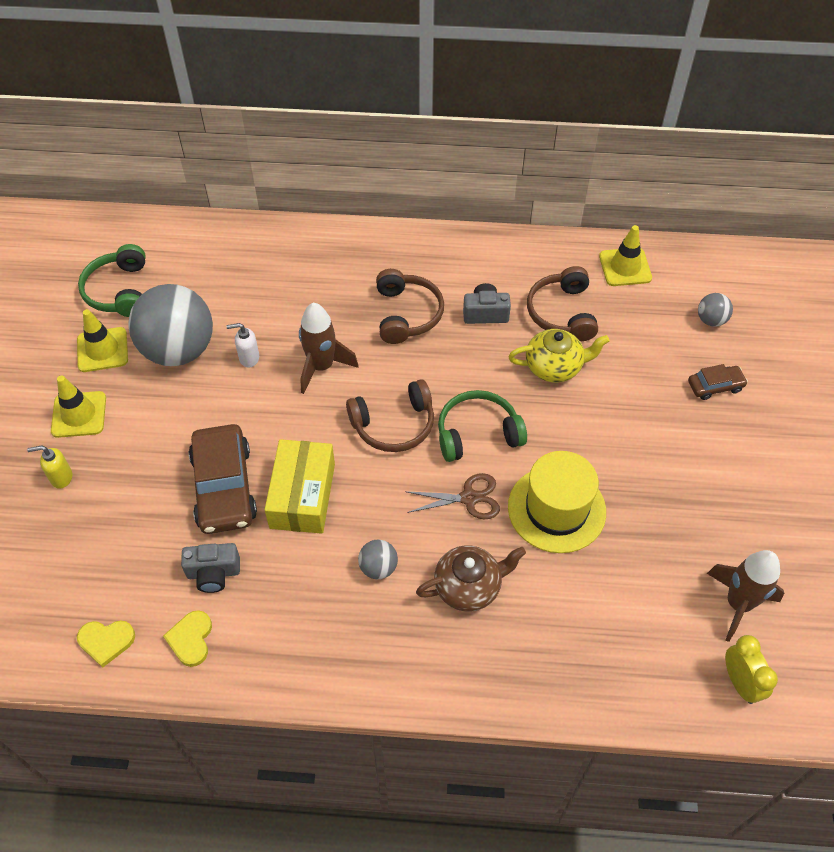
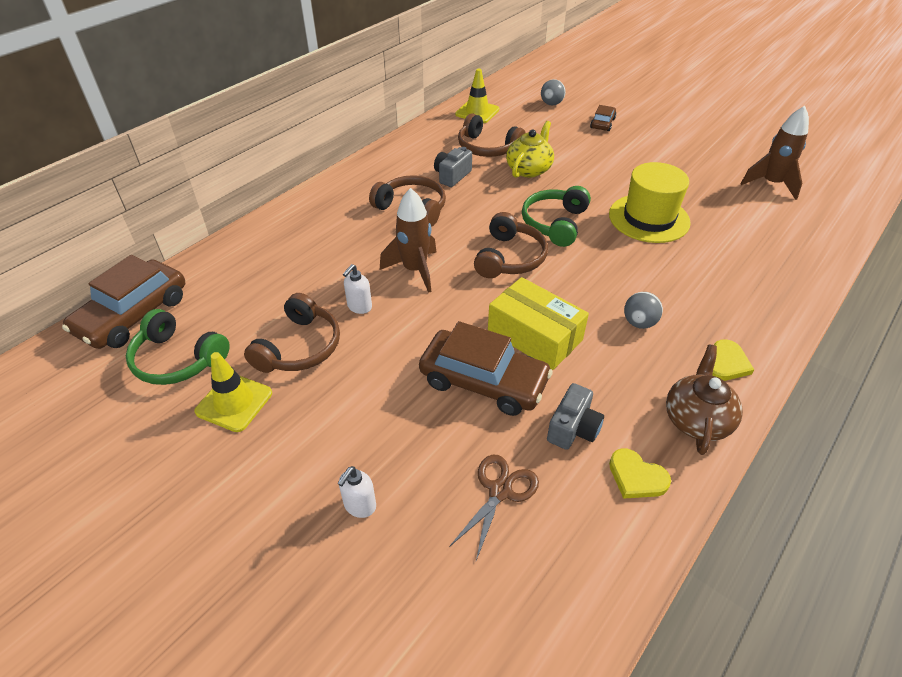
camera: 55 degrees left, 10 degrees down
yellow soap dispenser [27,446,72,489] -> white soap dispenser [337,466,376,518]
yellow traffic cone [51,376,106,438] -> none
yellow heart [77,621,135,668] -> yellow heart moved to [712,340,754,381]
grey ball [128,284,213,366] -> brown headphones [244,293,340,373]
brown scissors [405,473,500,519] -> brown scissors moved to [449,455,539,561]
brown teapot [416,546,526,612] -> brown teapot moved to [666,344,743,455]
yellow clock [725,635,778,704] -> none
none -> brown car [62,255,185,349]

